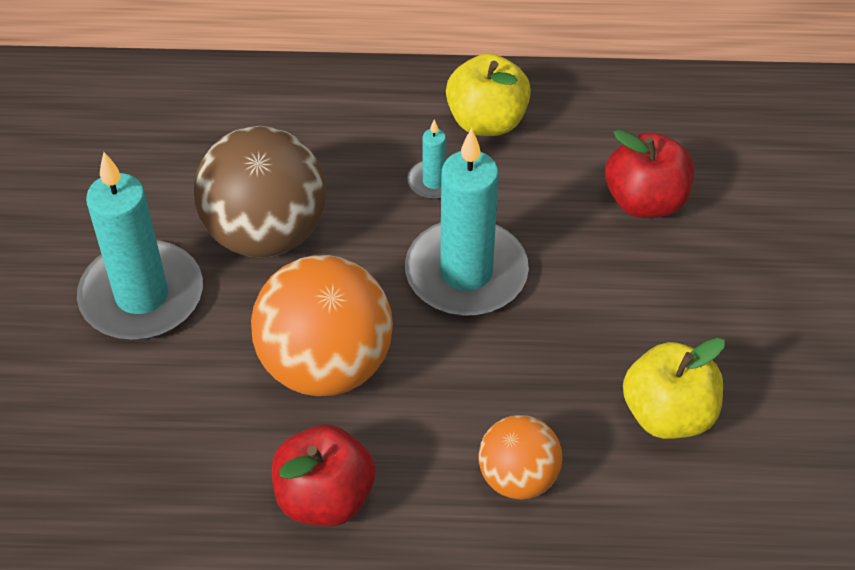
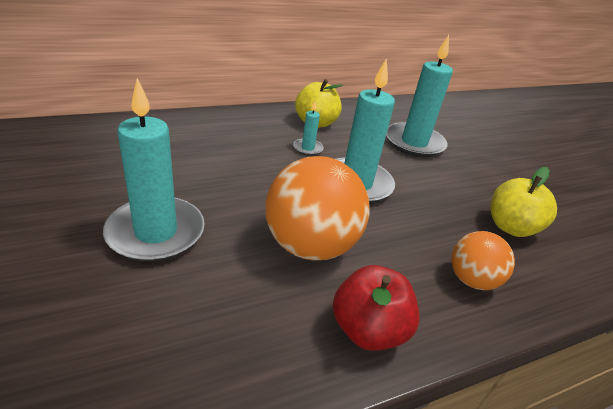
camera: 30 degrees left, 15 degrees down
brown ball [194,126,326,258] -> none
red apple [605,129,694,218] -> turquoise candle [386,35,453,157]

